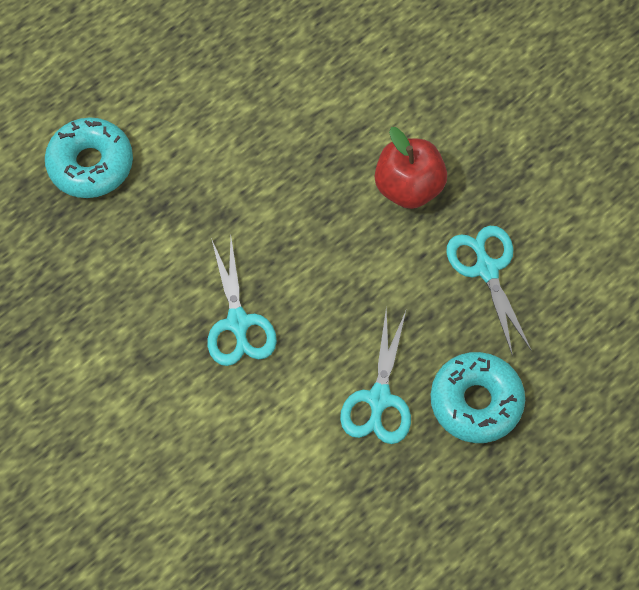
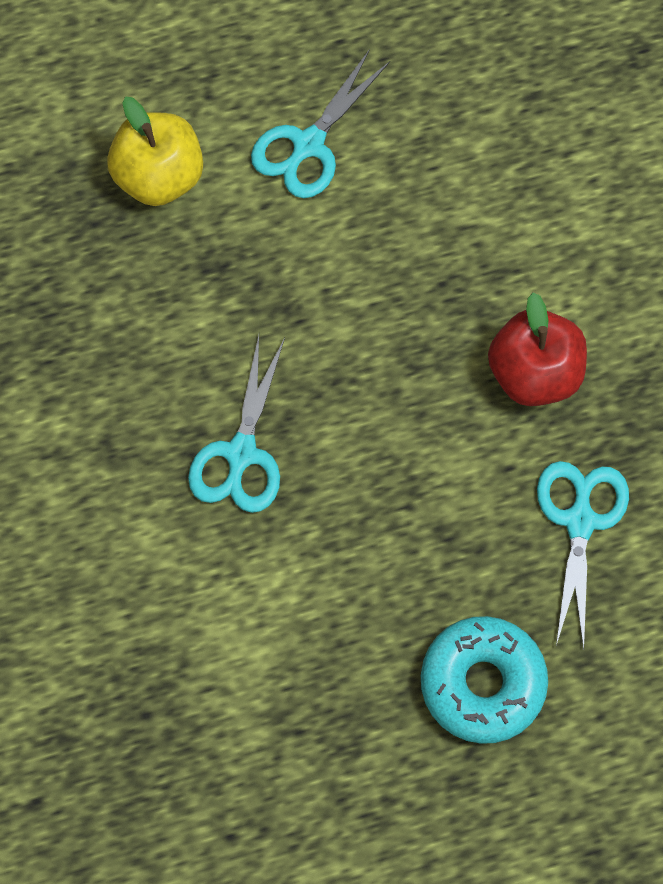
camera: 25 degrees right, 5 degrees up
turquoise donut [45,117,133,198] -> yellow apple [107,97,203,206]
turquoise scissors [340,309,411,444] -> turquoise scissors moved to [251,49,390,198]

